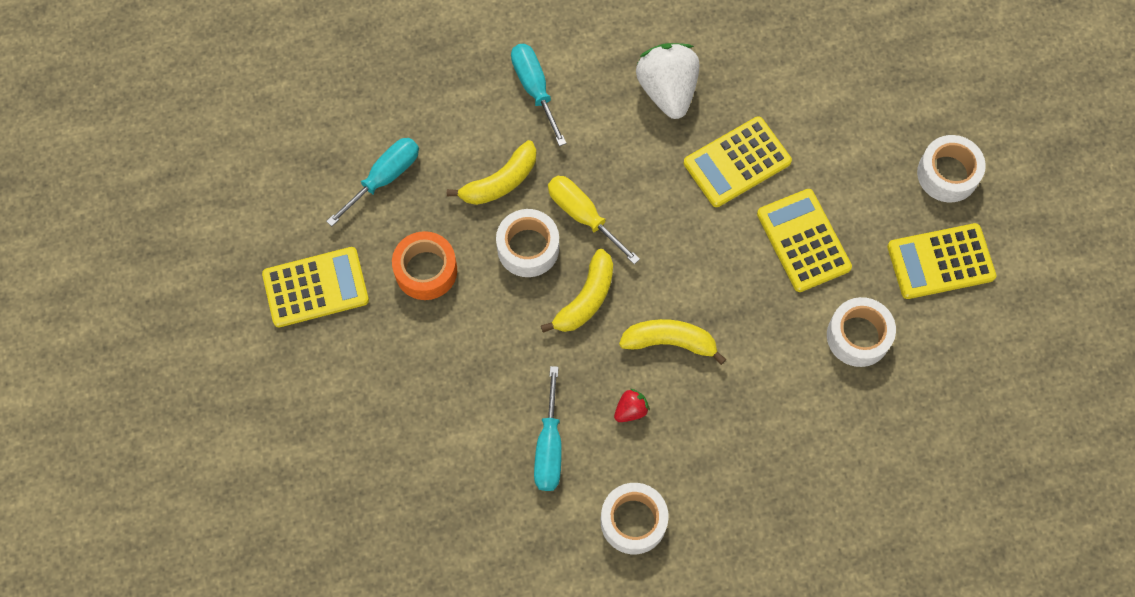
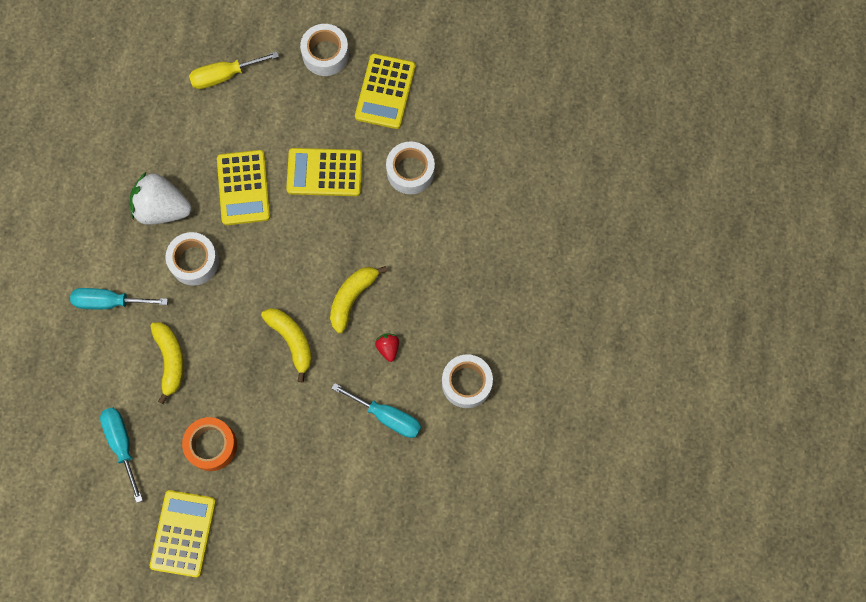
camera: 65 degrees left, 5 degrees up
white tape [496,209,559,277] -> white tape moved to [166,232,219,286]
yellow screwdriver [548,176,640,264] -> yellow screwdriver moved to [189,51,279,89]

